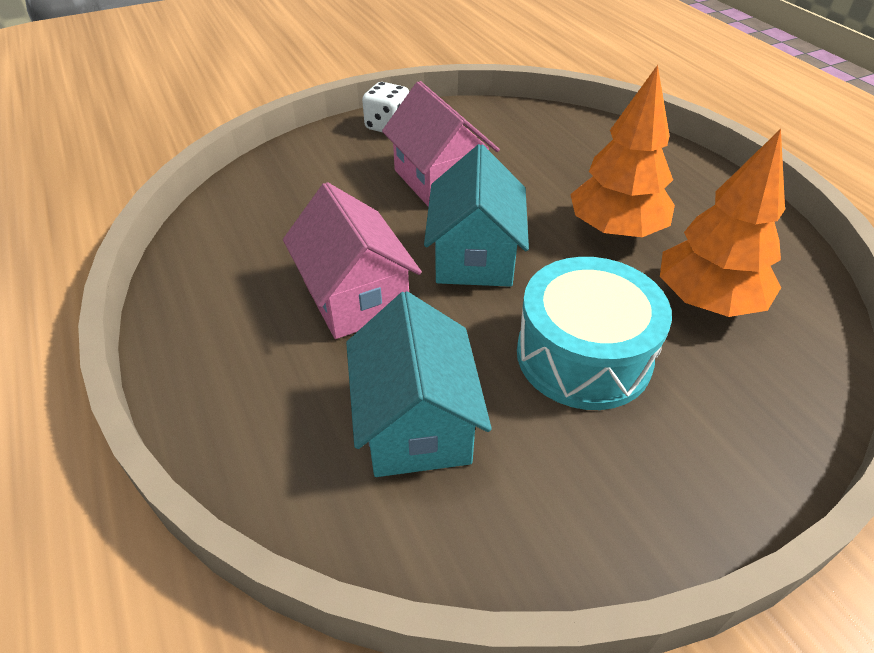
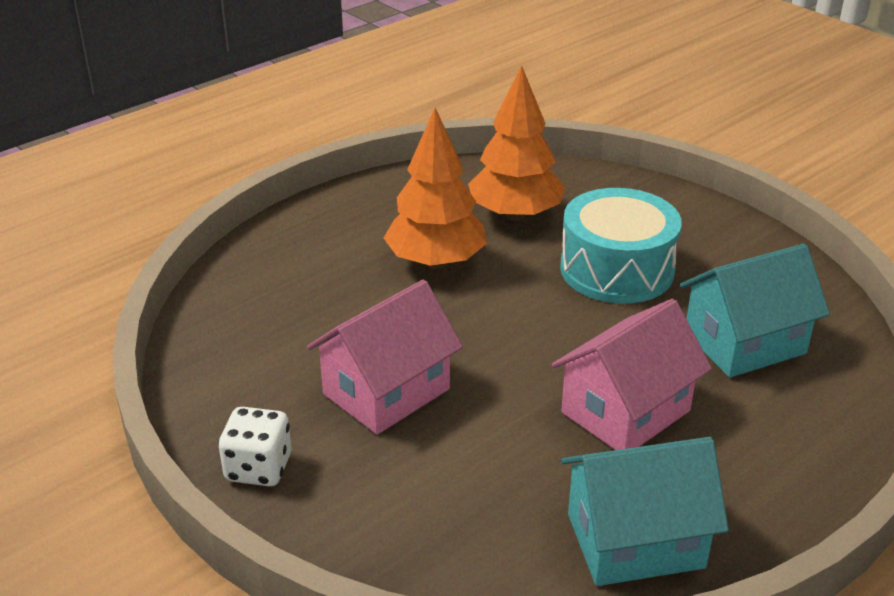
camera: 105 degrees left, 10 degrees down
turquoise house [424,144,529,287] -> turquoise house moved to [561,437,729,586]

